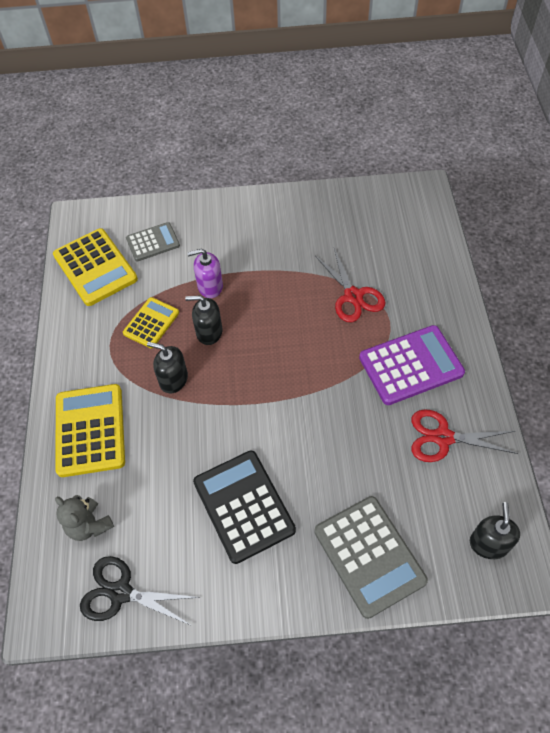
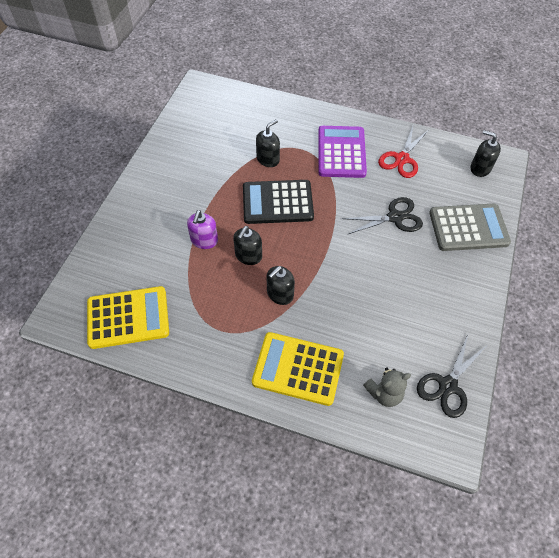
camera: 70 degrees left, 0 degrees up
yellow calculator [123,297,179,348] -> none
grey calculator [126,222,180,261] -> none
black calculator [193,450,296,564] -> black calculator moved to [243,180,314,224]
red scissors [315,248,385,322] -> black soap dispenser [256,119,280,167]
none -> black scissors [342,197,423,235]

